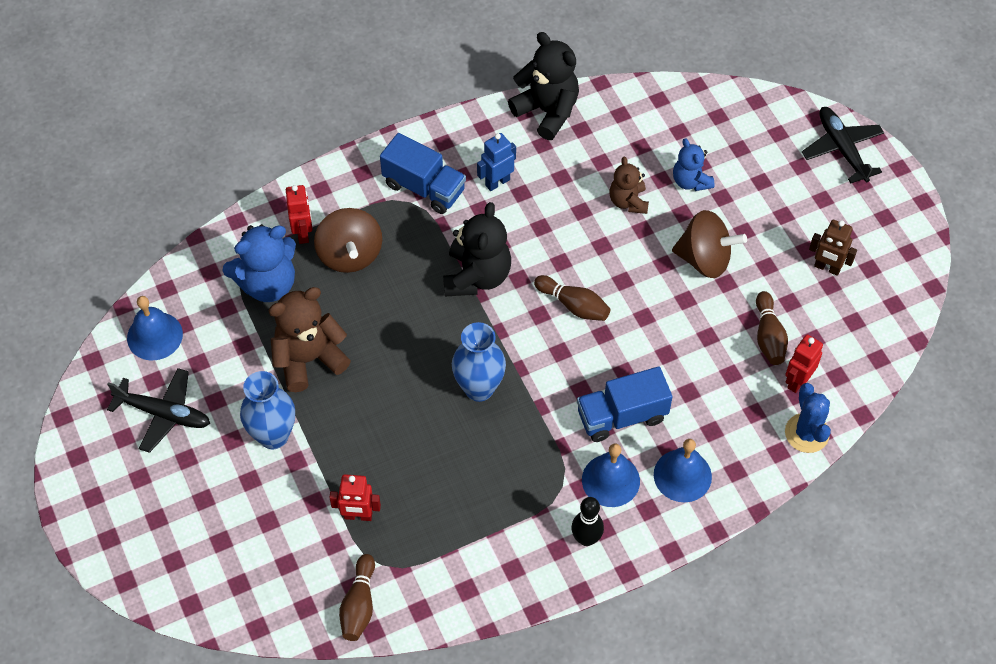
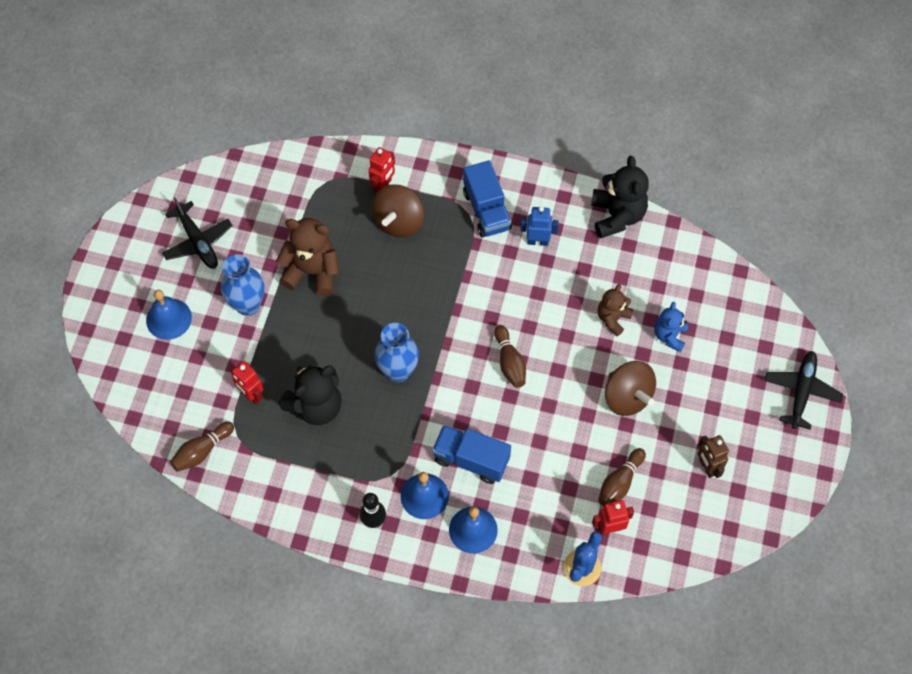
camera: 40 degrees right, 5 degrees up
blue bell [127,296,183,360] -> blue bell moved to [146,290,192,340]
blue teddy bear [222,224,296,302] -> none
black teddy bear [443,202,511,296] -> black teddy bear moved to [279,365,342,425]

